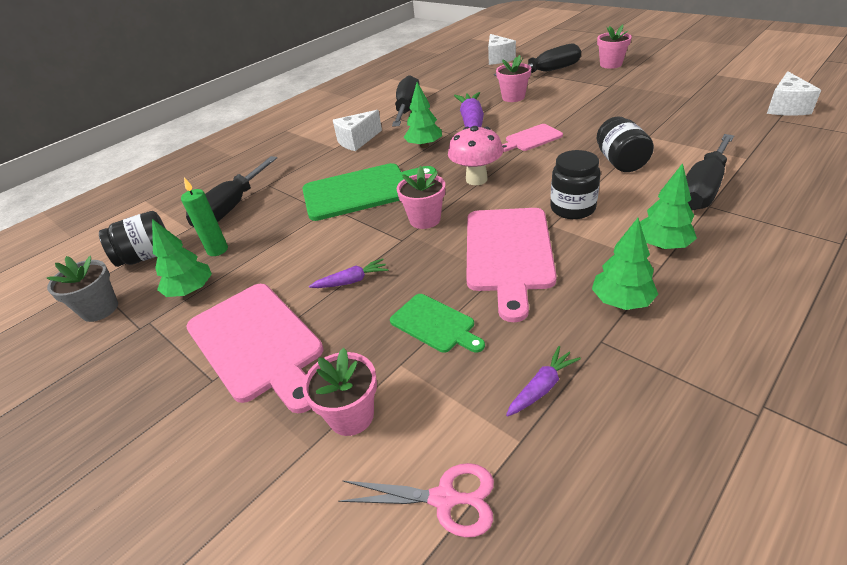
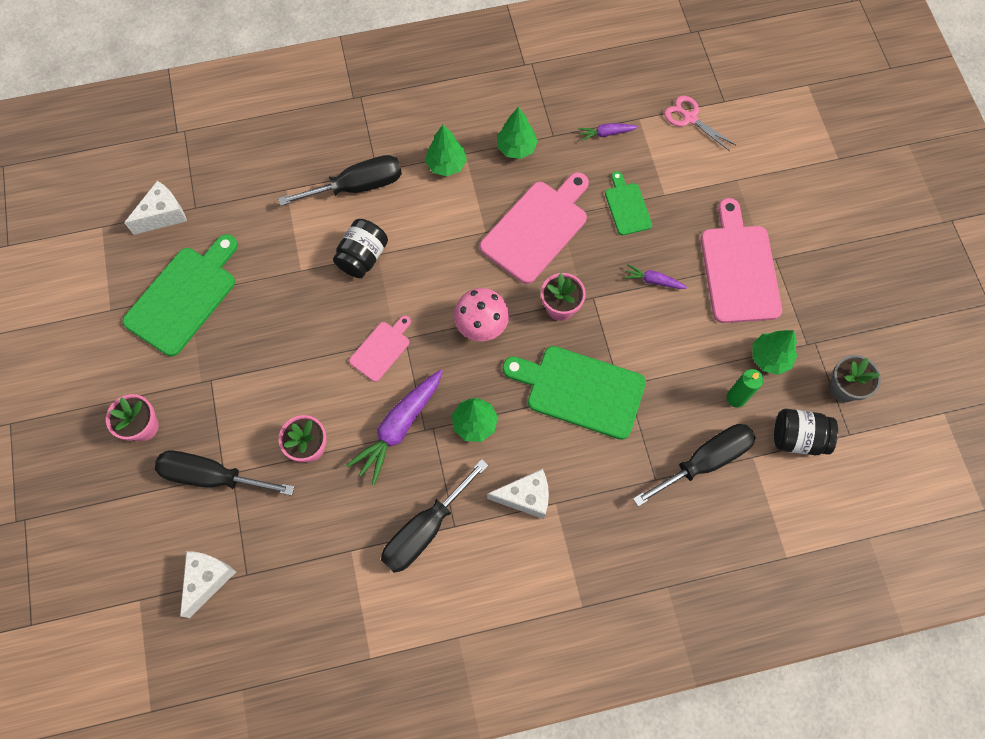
camera: 150 degrees left, 30 degrees up
pink flower pot [303,348,377,436] -> none
pink cutting board [502,124,563,152] -> pink cutting board turned 60 degrees counterclockwise [349,316,411,382]
black jar [550,150,601,219] -> none
none -> green cutting board [122,234,238,356]

